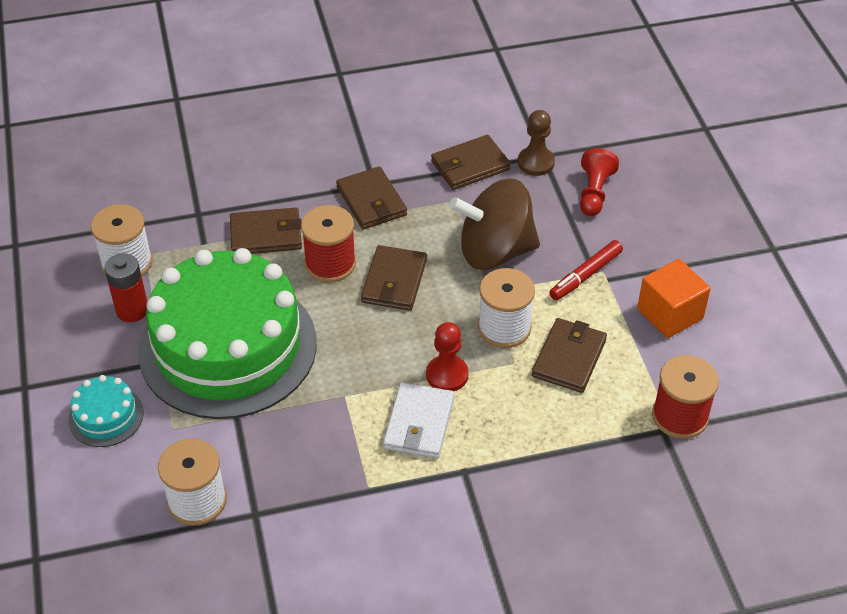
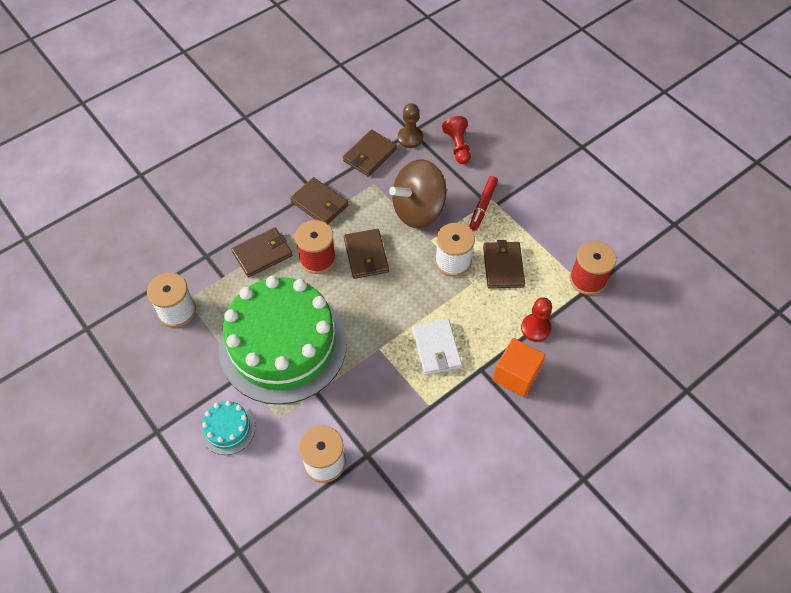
camera: 25 degrees left, 10 degrees up
red battery [104,253,147,322] -> none
red pawn [426,322,469,391] -> red pawn moved to [521,297,552,342]
orange cube [637,259,711,338] -> orange cube moved to [493,338,546,397]

